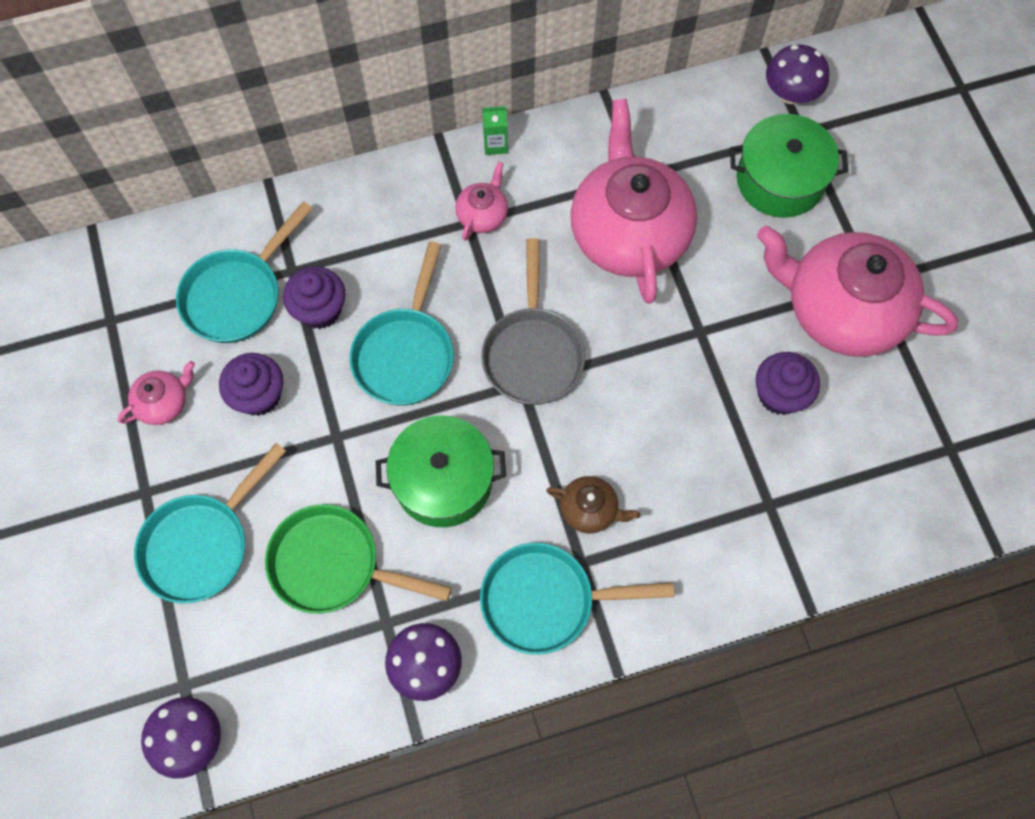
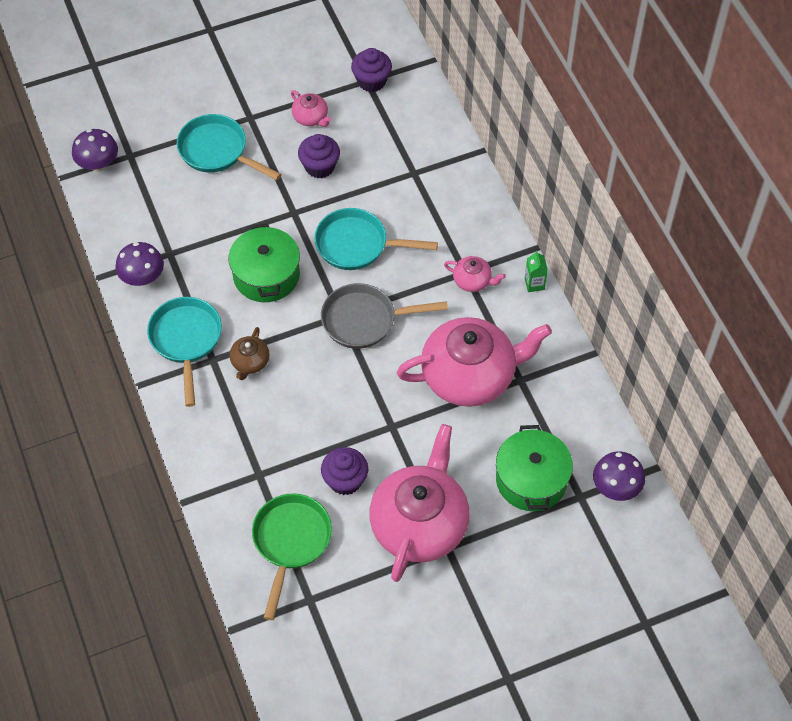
camera: 85 degrees right, 10 degrees down
turquoise pan [176,201,313,343] -> none
green pan [265,504,452,614] -> green pan moved to [252,493,332,620]
purple cupcake [283,266,345,329] -> purple cupcake moved to [351,48,392,92]

